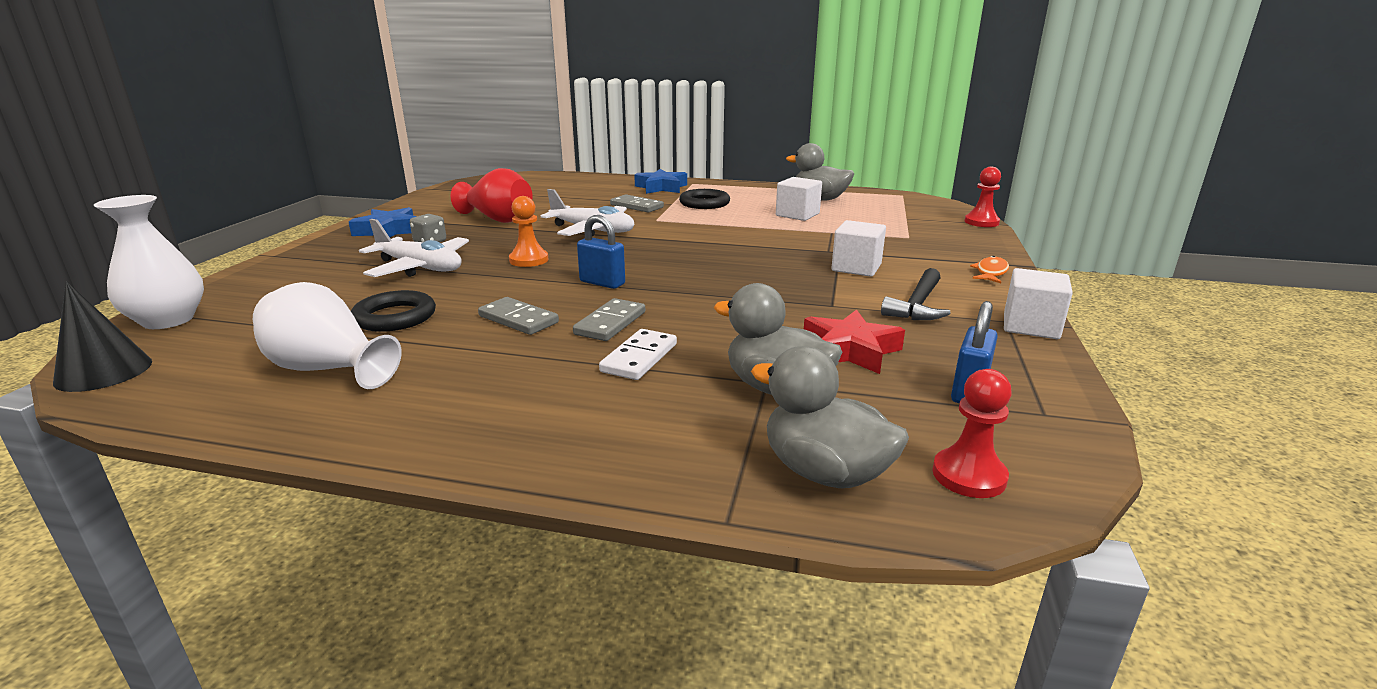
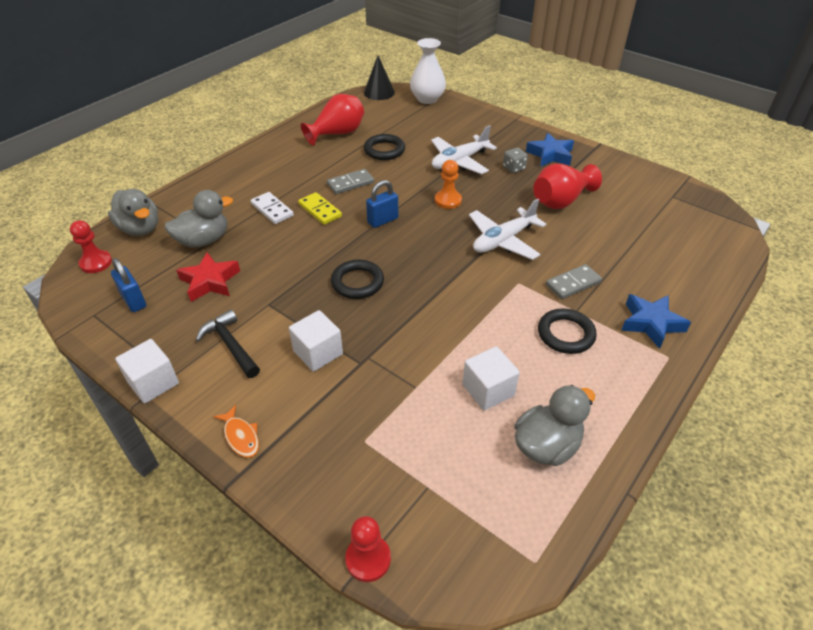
camera: 115 degrees right, 20 degrees up
white vase [253,282,402,389] -> red vase [301,94,364,146]
grey domino [573,298,645,341] -> yellow domino [298,192,342,225]
grey duck [751,346,909,488] -> grey duck turned 75 degrees clockwise [108,189,158,236]
none -> black ring [331,260,384,299]

